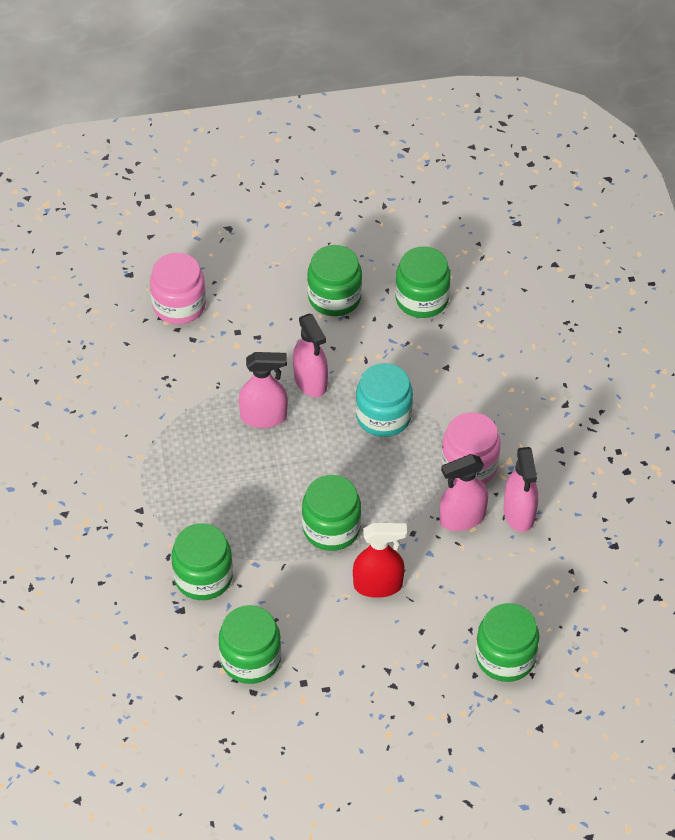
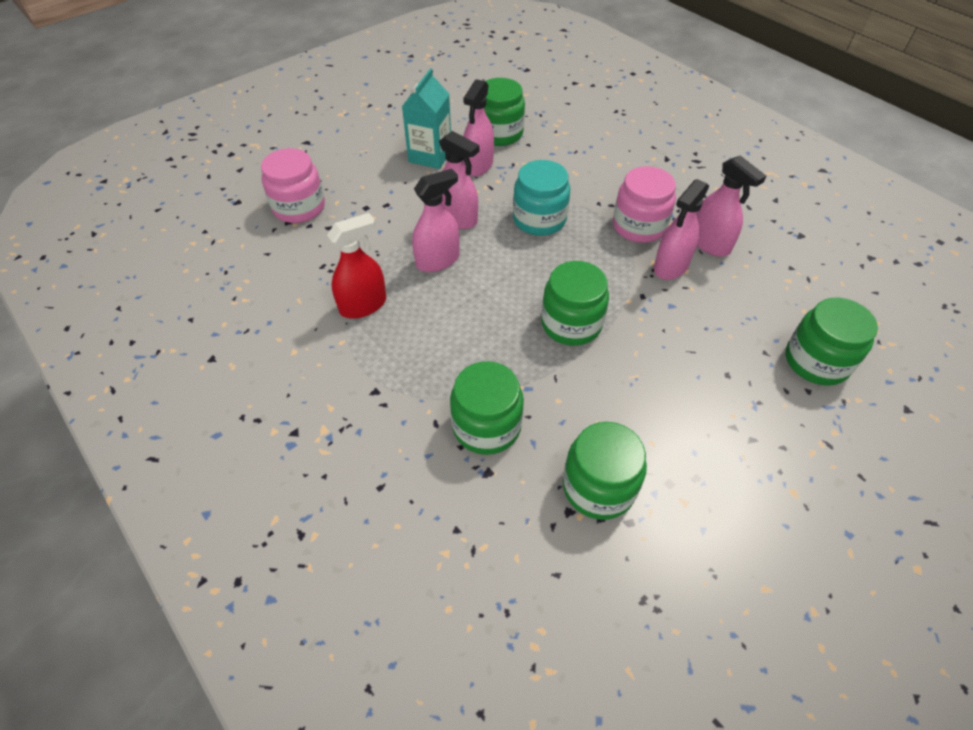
camera: 30 degrees left, 0 degrees up
green jar [307,245,362,316] -> turquoise carton [402,69,451,169]
red spray bottle [353,523,407,598] -> red spray bottle moved to [327,213,386,319]
none -> pink spray bottle [463,79,494,177]

